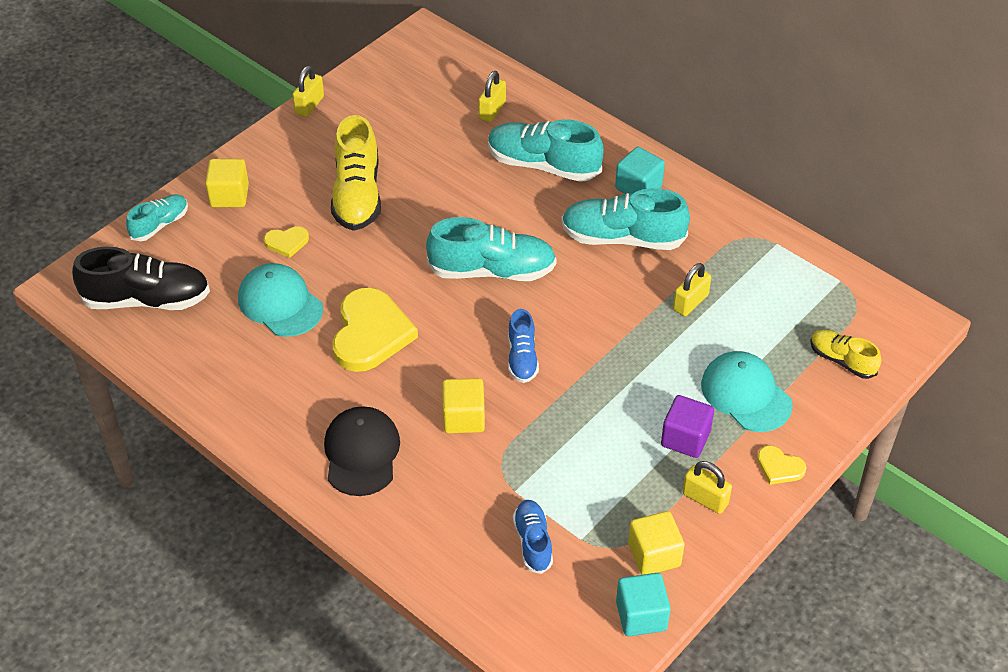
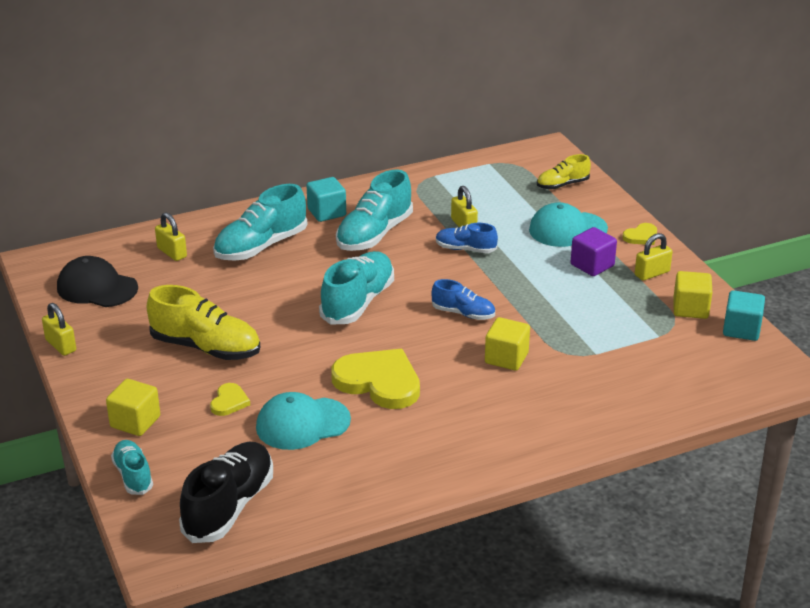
camera: 65 degrees left, 15 degrees down
black cap [324,406,400,496] -> black cap moved to [57,256,138,307]
blue shoe [513,500,553,574] -> blue shoe moved to [436,223,498,253]

